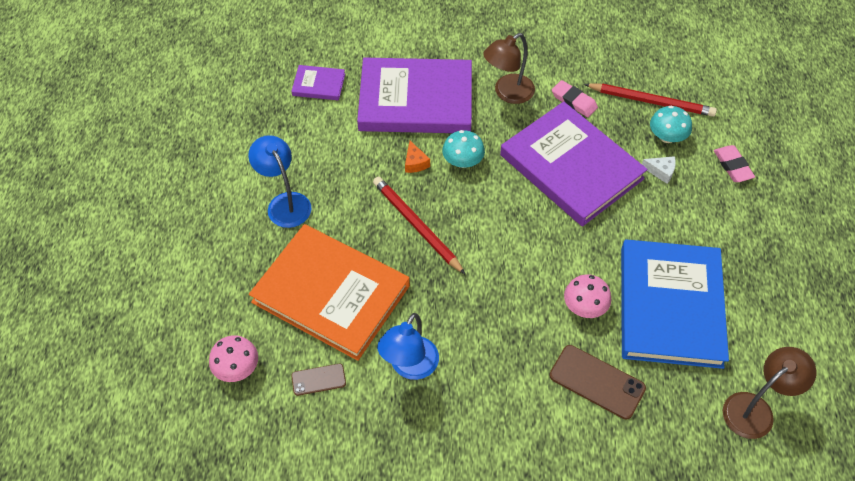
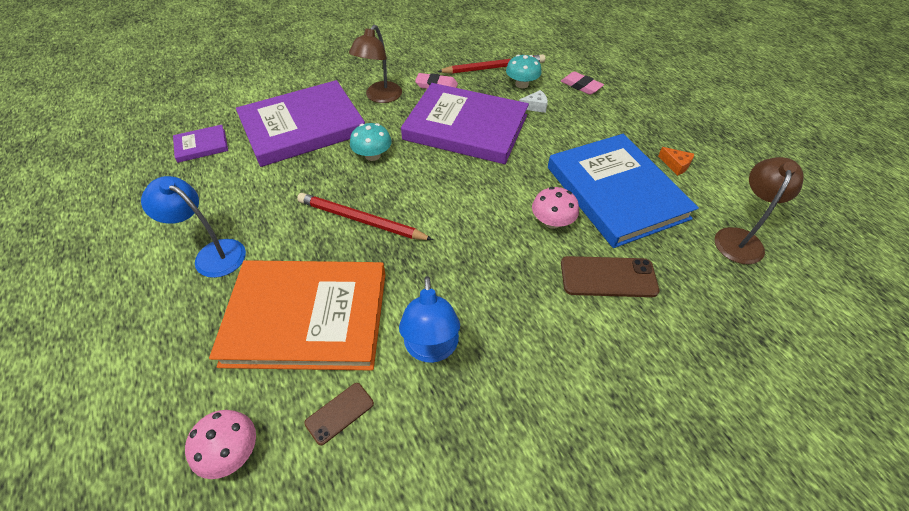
camera: 30 degrees left, 5 degrees down
orange cheese [405,141,430,173] -> orange cheese moved to [658,147,694,176]

